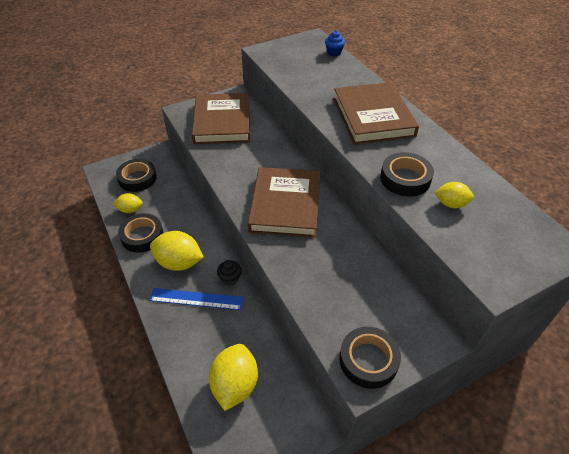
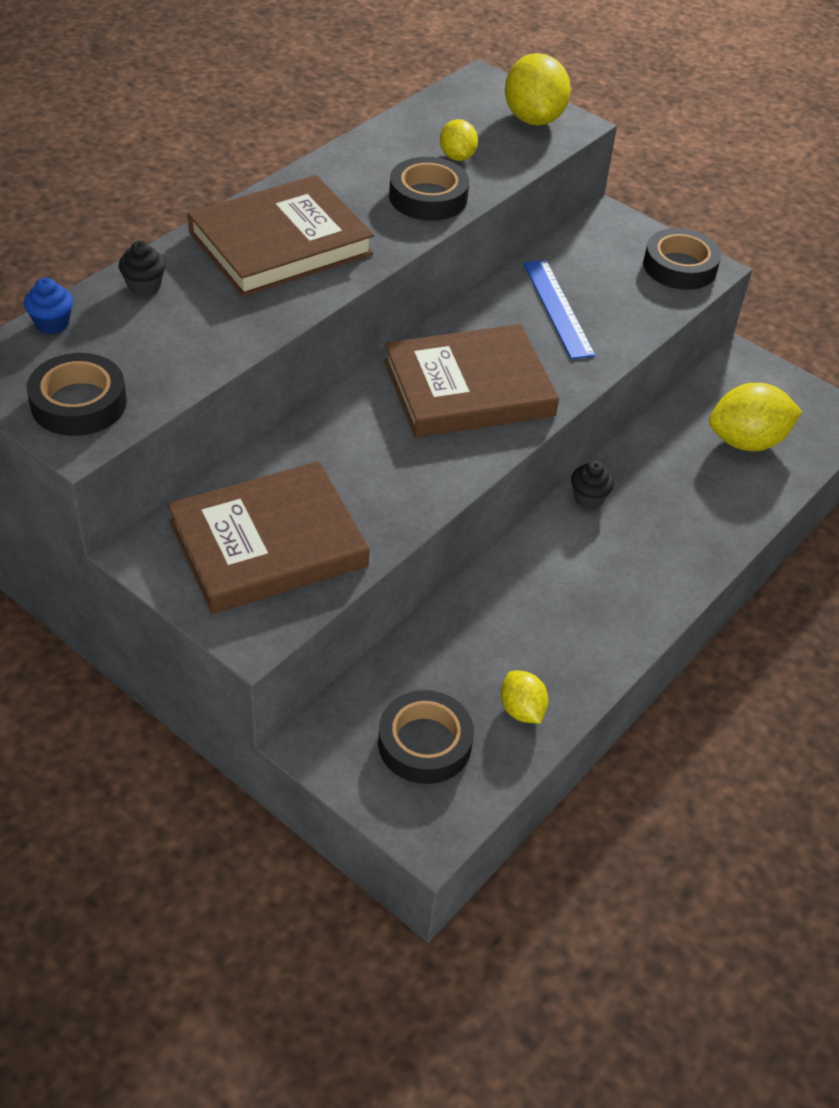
camera: 115 degrees left, 0 degrees up
black tape [118,213,163,253] -> black tape moved to [27,353,127,436]
blue ruler [149,288,244,310] -> blue ruler moved to [523,260,595,359]
yellow lemon [150,231,204,271] -> yellow lemon moved to [505,53,571,126]
none -> black cupcake [118,241,166,296]

